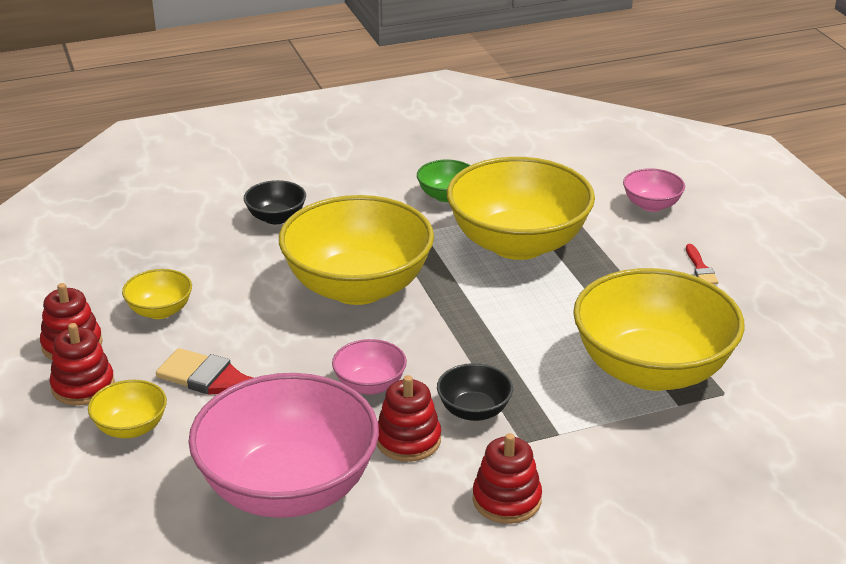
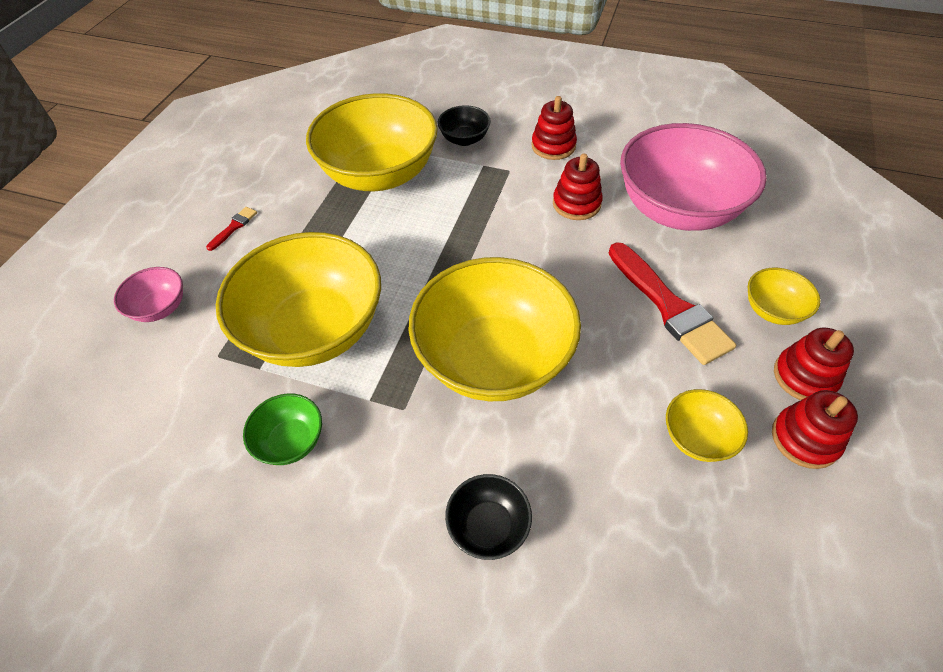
camera: 140 degrees left, 20 degrees up
pink bowl [332,339,407,395] -> none
black bowl [437,363,513,421] -> black bowl moved to [438,105,491,146]

